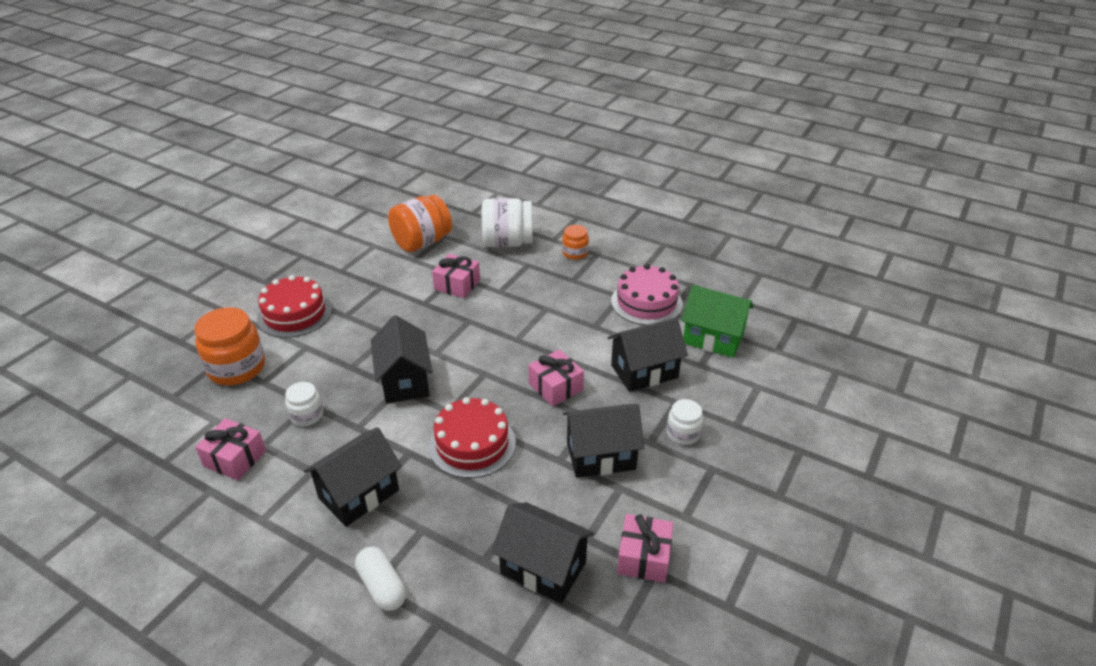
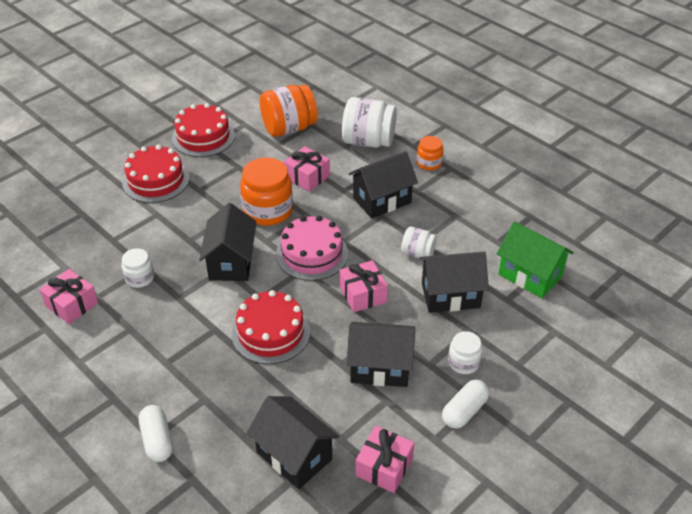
camera: 15 degrees right, 5 degrees up
orange jar [194,307,265,385] -> orange jar moved to [240,157,293,226]
black house [304,427,402,527] -> black house moved to [348,151,418,219]
pink cake [611,264,683,325] -> pink cake moved to [276,216,348,281]
none -> red cake [172,103,235,157]
none -> white jar [401,227,437,259]
none -> white capsule [442,380,489,429]

